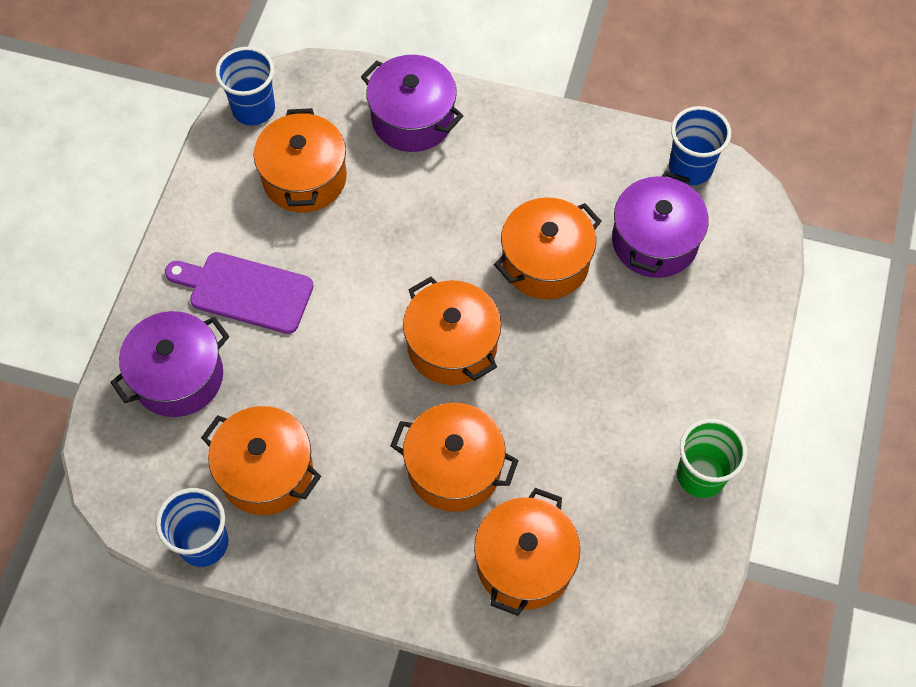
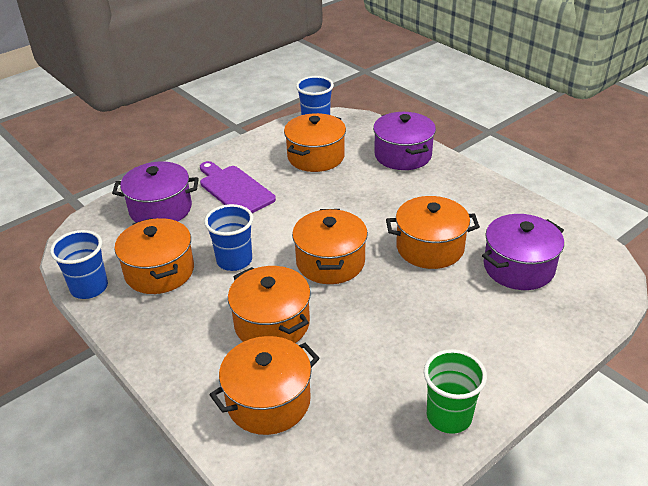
camera: 35 degrees right, 25 degrees down
blue cup [669,106,731,185] -> blue cup moved to [204,204,253,271]

